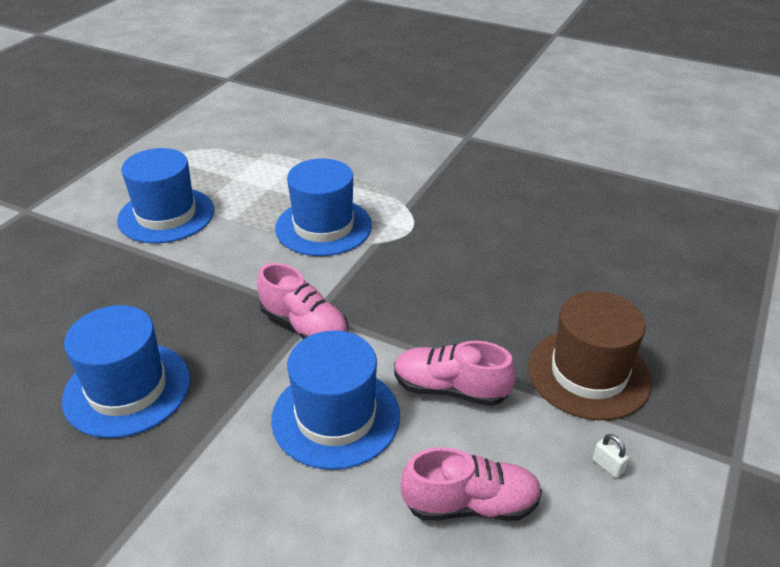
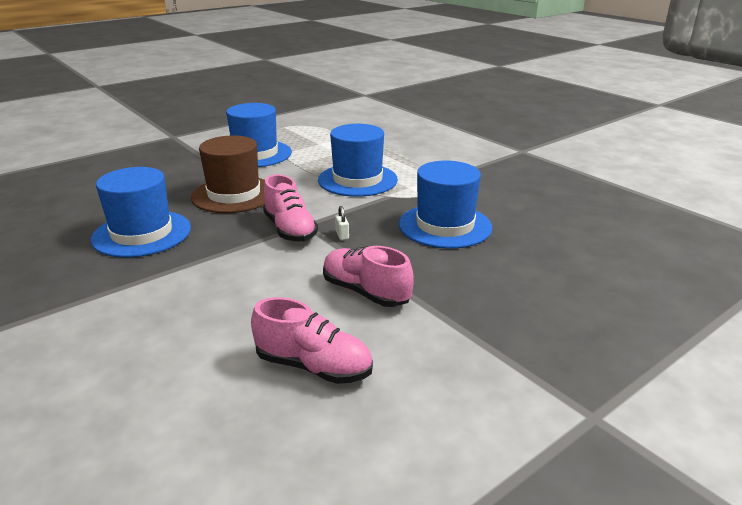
camera: 25 degrees right, 10 degrees down
blue hat [271,330,400,470] -> blue hat moved to [399,161,492,249]
brown hat [528,291,652,420] -> brown hat moved to [191,135,265,213]
white padlock [593,434,629,478] -> white padlock moved to [335,206,349,240]

